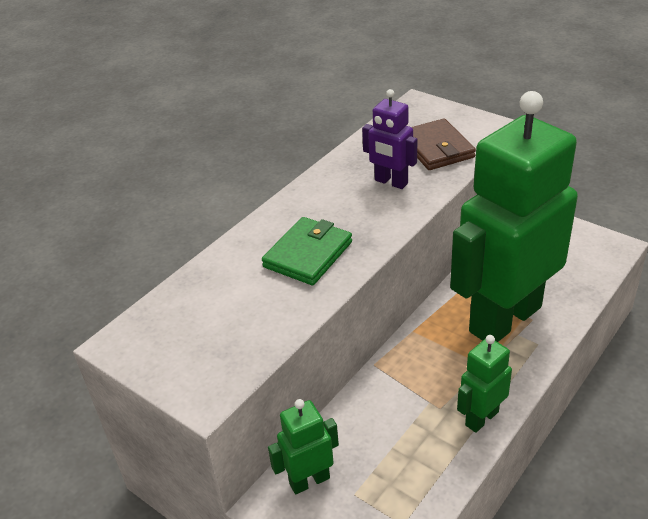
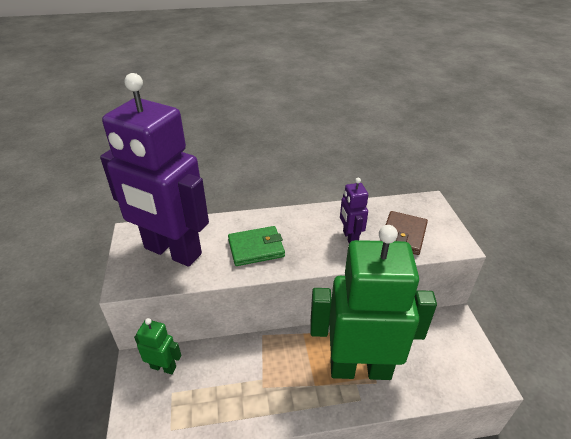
camera: 40 degrees right, 0 degrees up
green robot [457,335,512,433] -> none
none -> purple robot [100,73,209,267]

